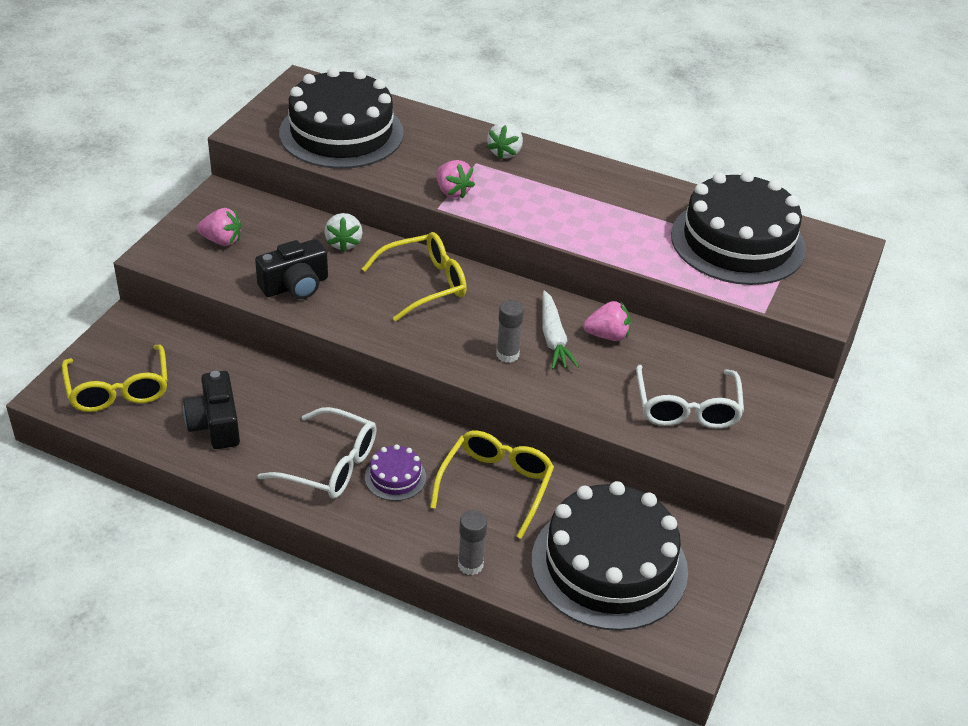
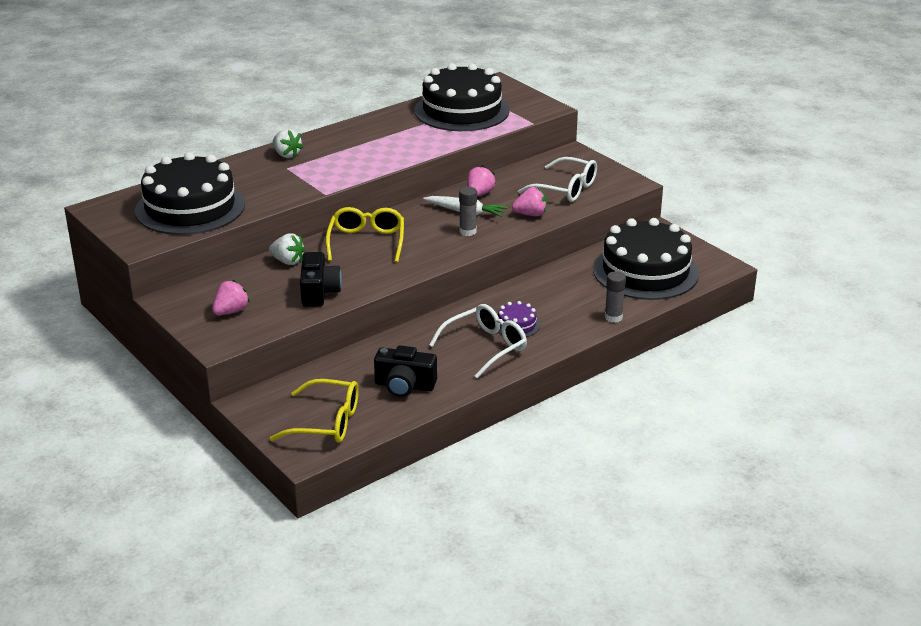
camera: 60 degrees left, 10 degrees down
yellow glasses [430,431,554,539] -> none
pink strawberry [437,160,475,199] -> pink strawberry moved to [512,187,547,216]

